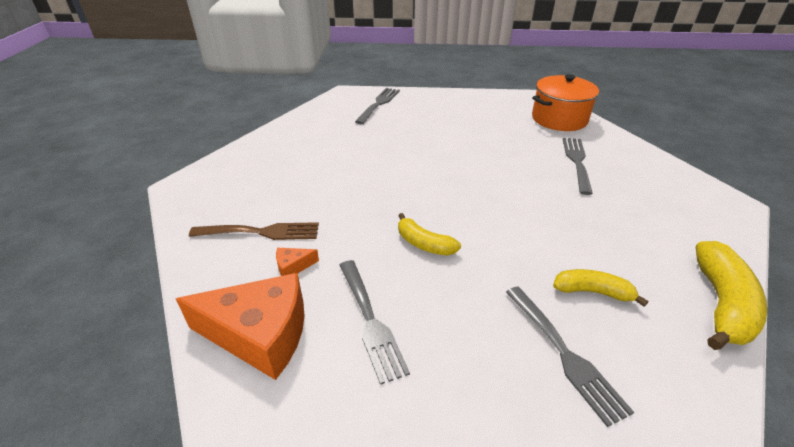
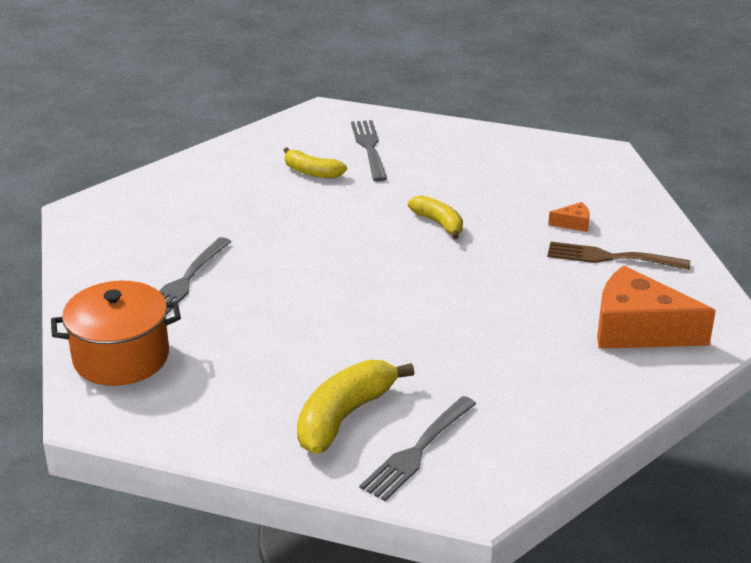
camera: 165 degrees left, 5 degrees down
orange cheese [176,273,304,380] -> orange cheese moved to [597,266,716,349]
grey fork [339,260,410,385] -> none
yellow banana [696,241,767,350] -> yellow banana moved to [297,360,414,454]

